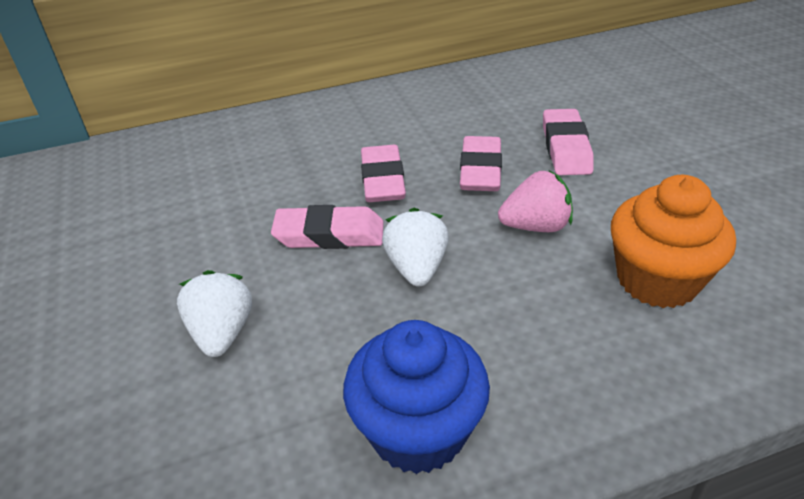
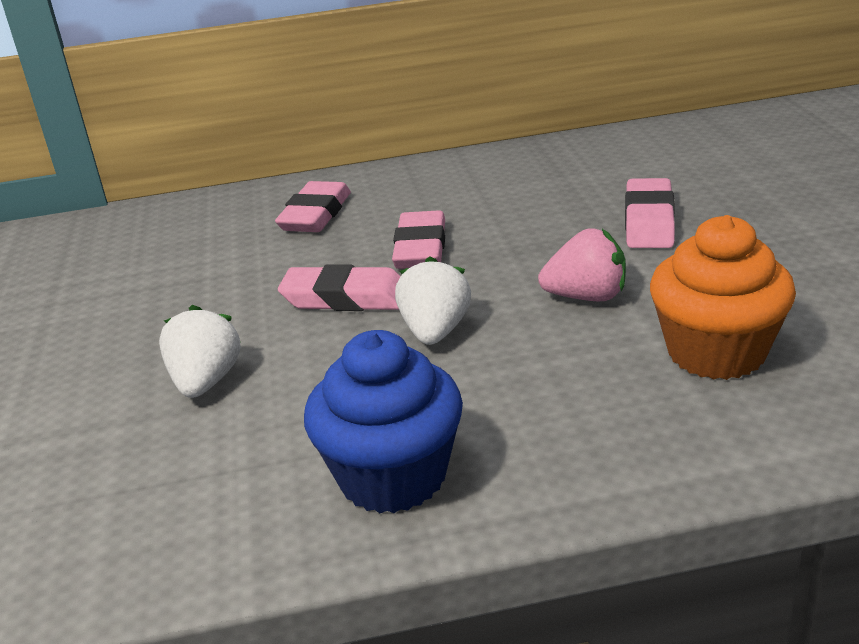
camera: 10 degrees right, 10 degrees down
pink eraser [460,136,502,191] -> pink eraser moved to [275,181,351,232]

